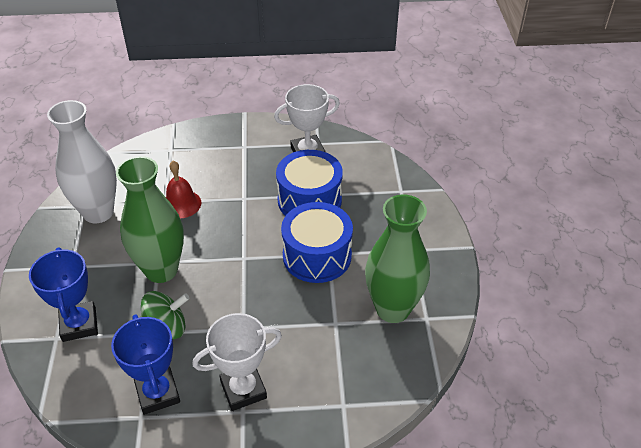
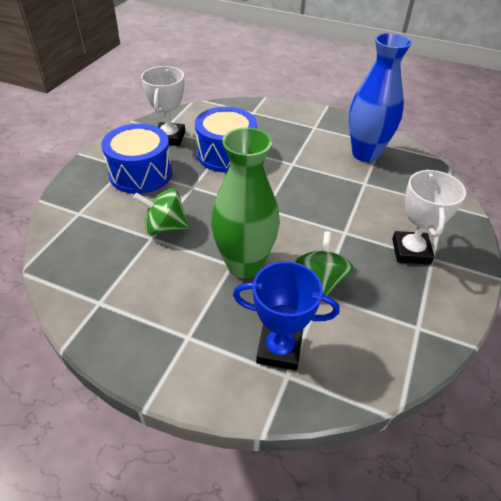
camera: 65 degrees left, 0 degrees up
white vase [47,100,117,223] -> none
blue trophy [111,314,180,415] -> none
red bell [166,161,201,218] -> green spinning top [133,188,190,235]
blue drum [281,202,353,283] -> blue drum moved to [101,124,172,194]
green vase [365,195,430,323] -> blue vase [349,33,412,162]

